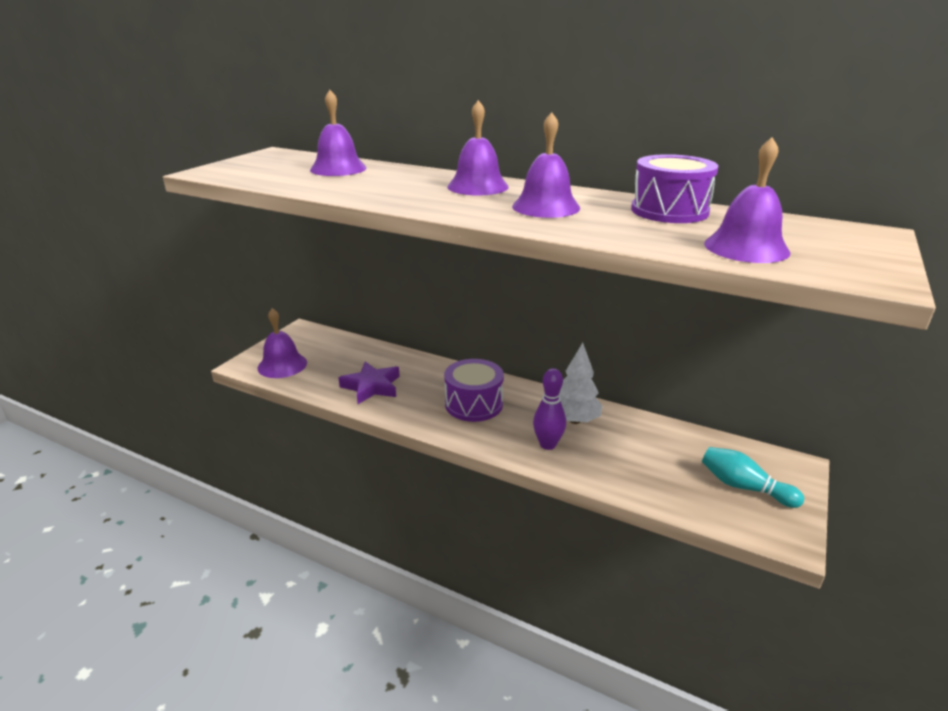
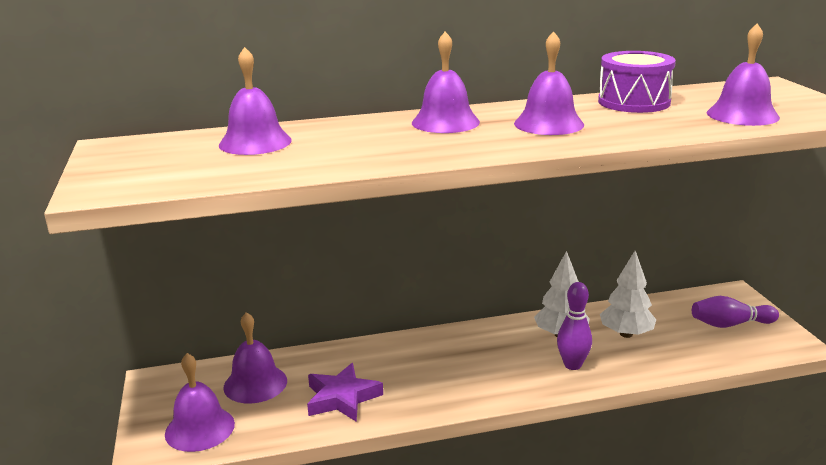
camera: 40 degrees left, 5 degrees down
purple drum [444,359,504,422] -> none
turquoise bowling pin [702,447,804,508] -> purple bowling pin [692,296,779,328]
none -> purple bell [223,312,287,403]
none -> white tree [600,251,656,338]

